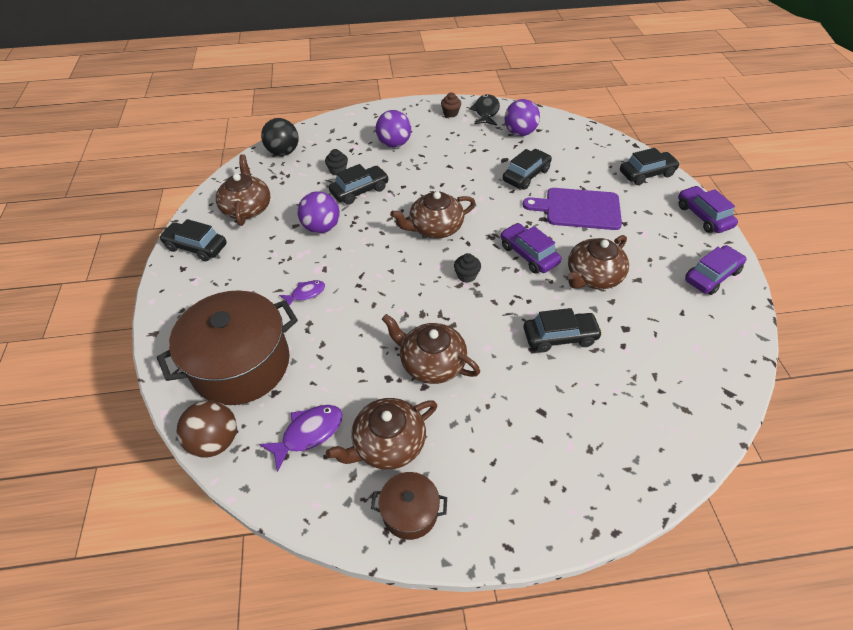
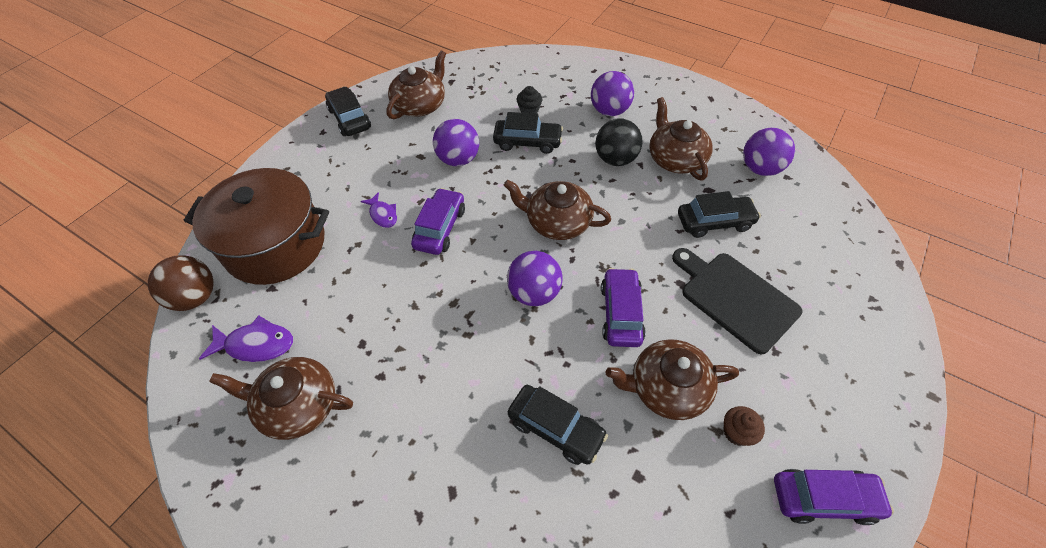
camera: 40 degrees right, 5 degrees up
black ball [261,118,299,156] -> black ball moved to [596,118,643,166]
purple fish [279,280,325,305] -> purple fish turned 45 degrees clockwise [360,192,397,228]
brown pot [371,472,447,540] -> none
brown teapot [382,314,480,384] -> brown teapot moved to [649,97,713,181]
brown cupcake [441,92,461,117] -> brown cupcake moved to [723,406,765,446]
black cupcake [454,253,481,283] -> purple ball [507,251,563,306]
black fish [469,94,500,126] -> none
purple cutting board [522,188,622,230] -> black cutting board [672,248,803,354]
black car [620,148,680,185] -> none
purple car [678,186,738,233] -> purple car moved to [411,188,465,255]

